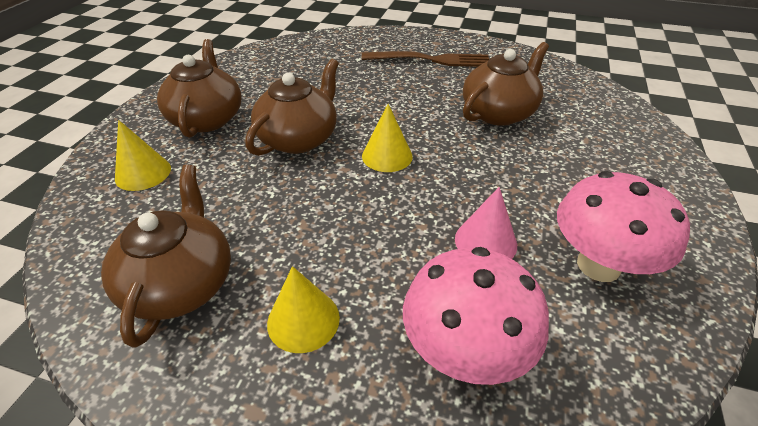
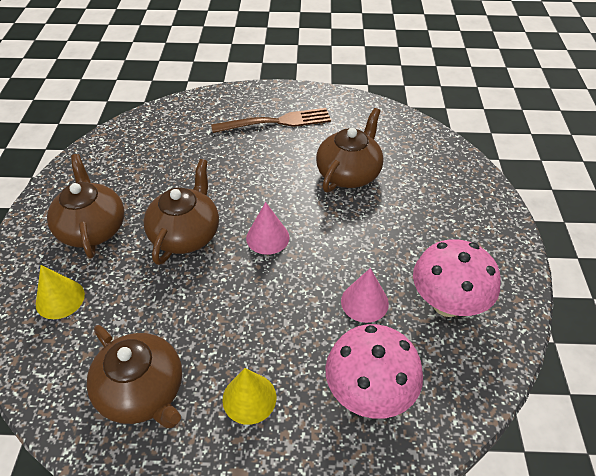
camera: 15 degrees left, 5 degrees up
brown teapot [101,165,231,348] -> brown teapot turned 150 degrees clockwise [87,325,182,428]
yellow cone [362,104,413,172] -> pink cone [246,202,289,255]

